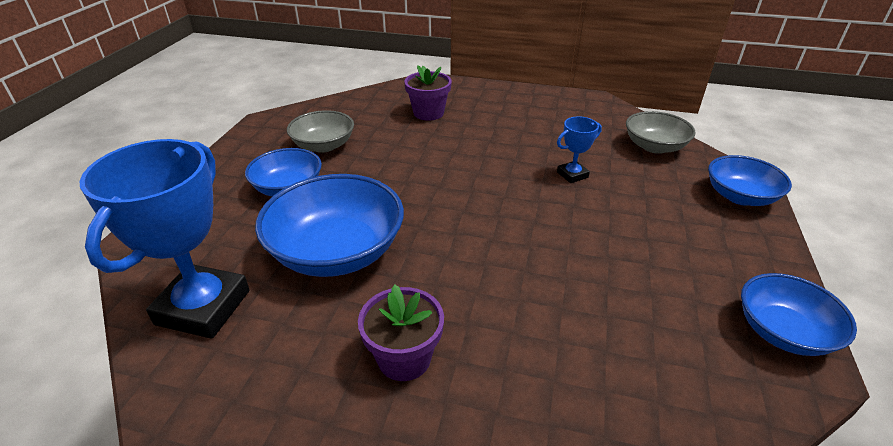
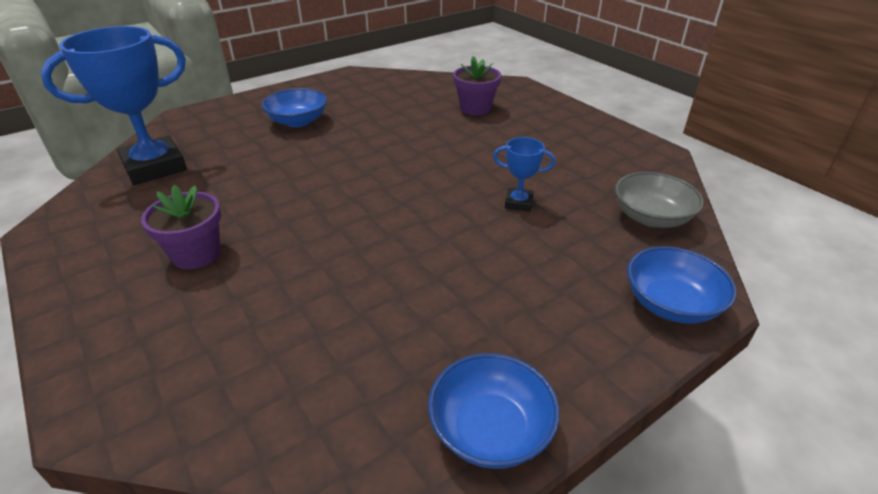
camera: 40 degrees right, 0 degrees up
blue bowl [255,174,404,277] -> none
grey bowl [287,110,354,153] -> none

